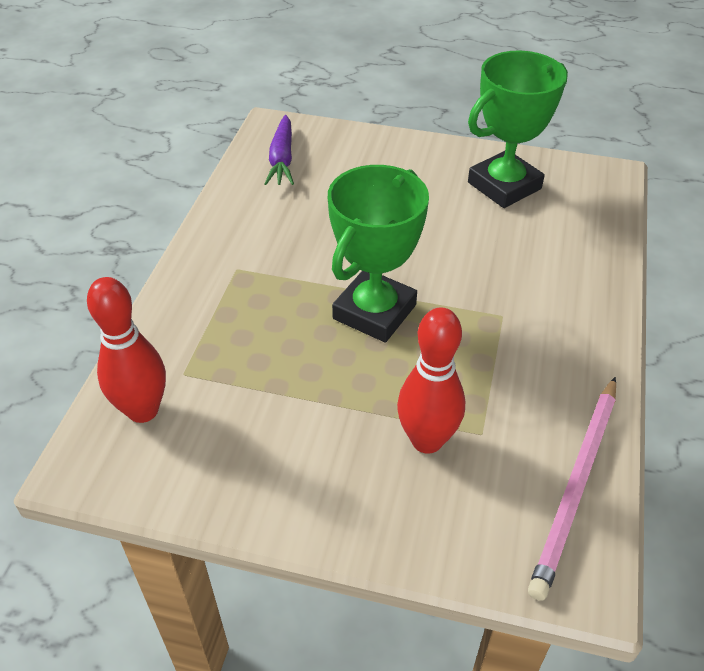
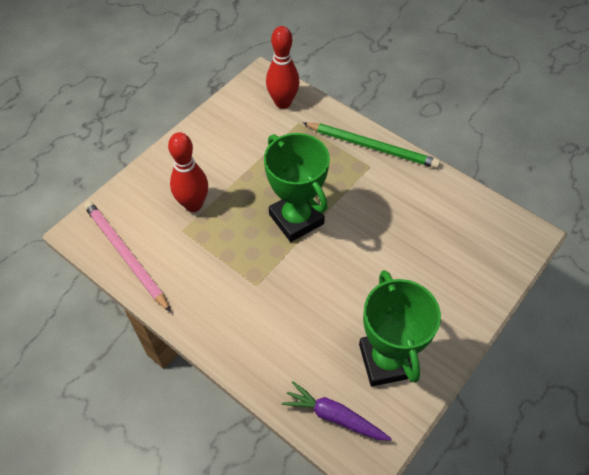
camera: 115 degrees right, 10 degrees up
purple carrot [264,115,294,185] -> purple carrot moved to [282,381,392,441]
none -> green pencil [303,122,440,168]

